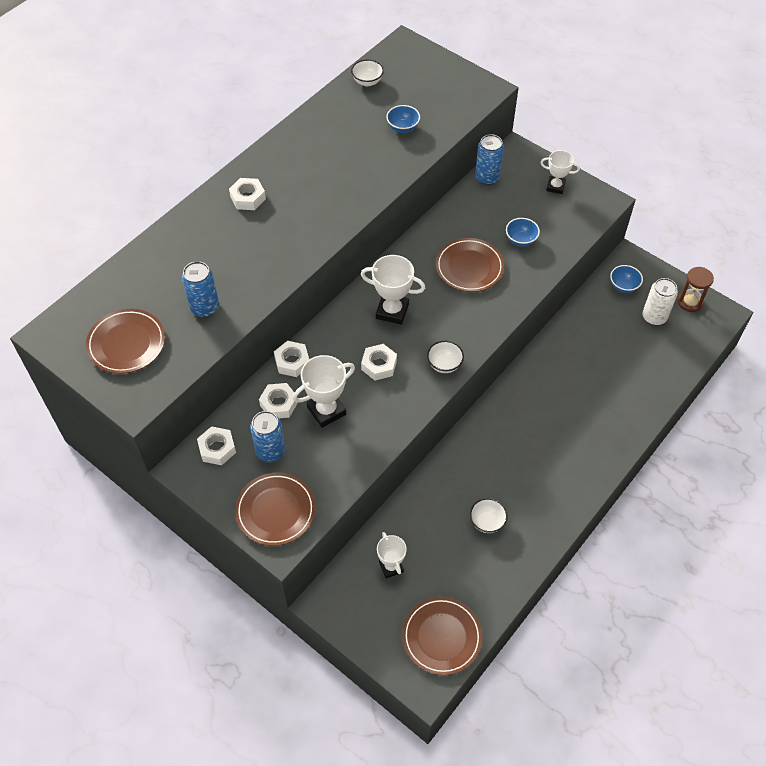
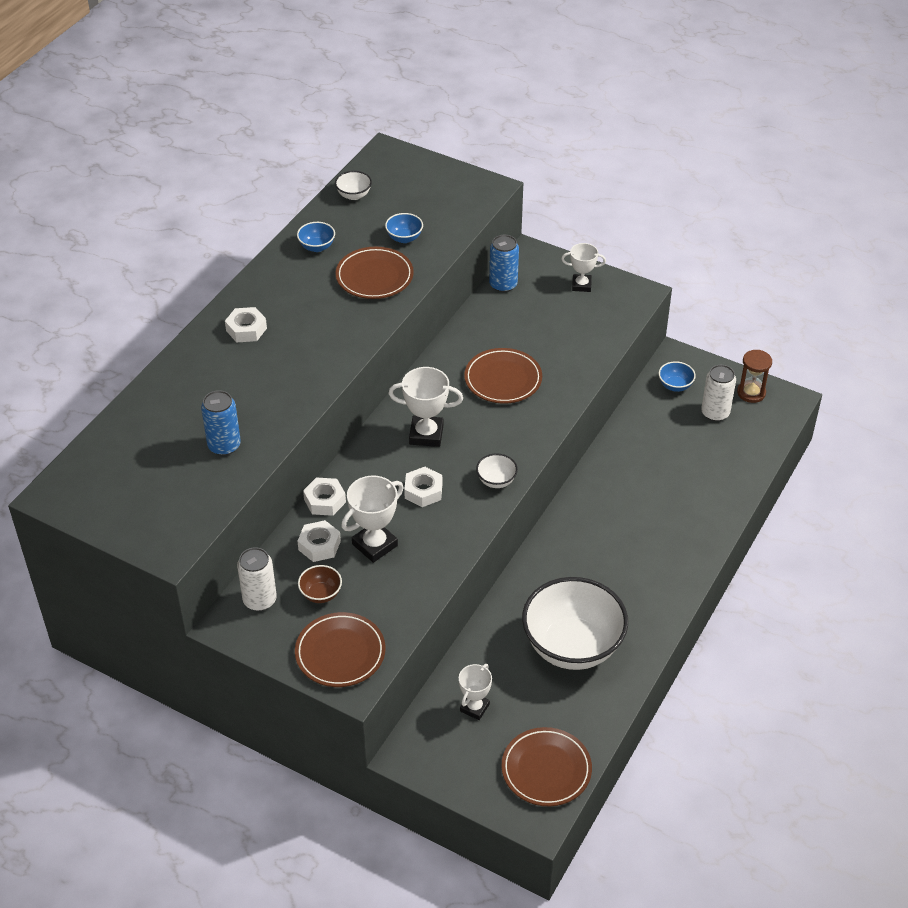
camera: 10 degrees left, 10 degrees down
brown plate [86,309,165,374] -> brown plate moved to [336,247,414,299]
white nut [197,426,236,465] -> white can [237,547,277,611]
blue can [250,411,285,462] -> brown bowl [298,565,342,603]
white trophy [377,532,407,579] -> white trophy turned 60 degrees clockwise [459,664,492,720]
white bowl [470,498,508,533] -> white bowl [522,577,628,670], size x2.46
blue bowl [506,218,540,247] -> blue bowl moved to [297,222,335,252]

